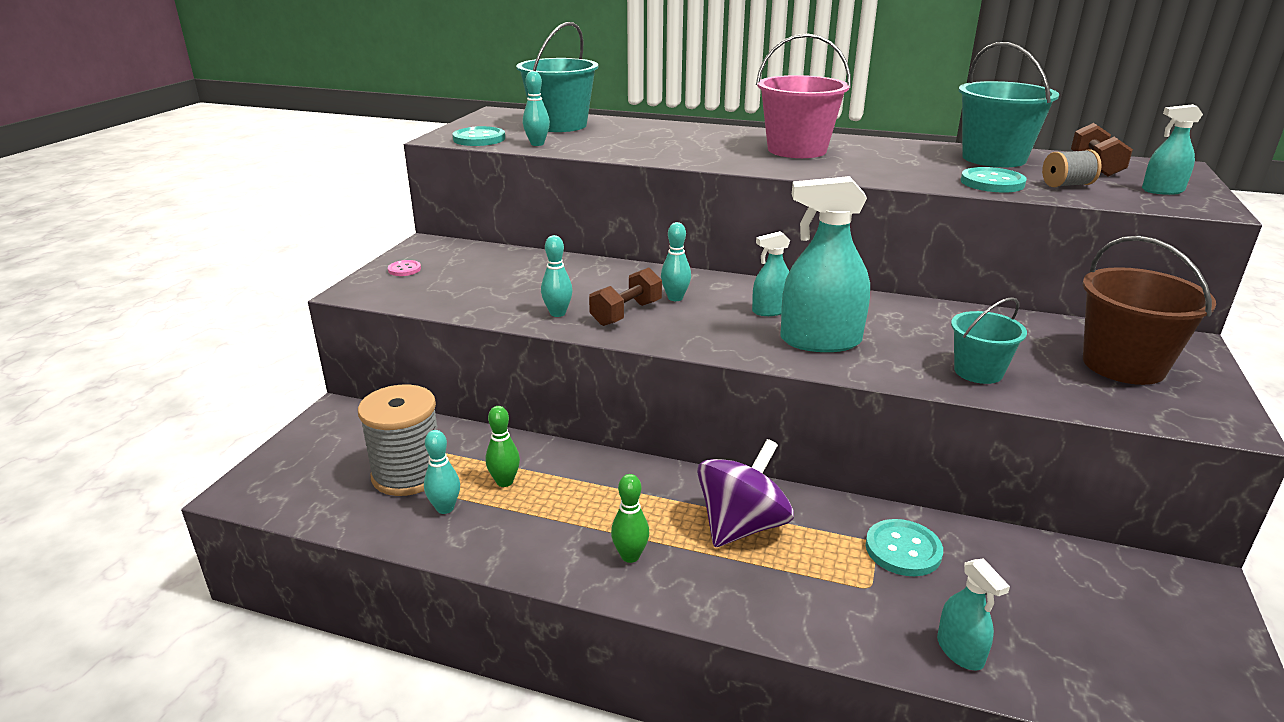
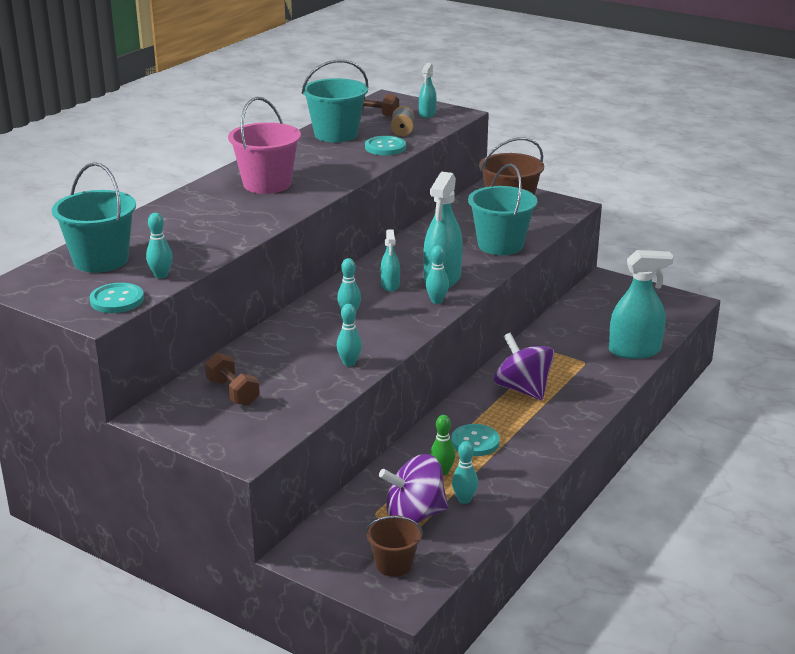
camera: 75 degrees left, 0 degrees up
grey spool [358,384,438,496] -> purple spinning top [379,454,448,523]
pink button [388,260,421,276] -> none
brown dumbbell [589,267,662,326] -> brown dumbbell moved to [205,353,260,406]
green bowling pin [611,474,649,563] -> none
turquoise button [866,519,943,576] -> turquoise button moved to [451,424,500,456]
turquoise spray bottle [937,558,1010,671] -> turquoise spray bottle [609,250,674,359], size x1.89
turquoise bucket [951,297,1027,384] -> turquoise bucket [468,164,537,255], size x1.64
none -> brown bucket [365,515,423,577]
none -> turquoise bowling pin [426,246,449,304]

